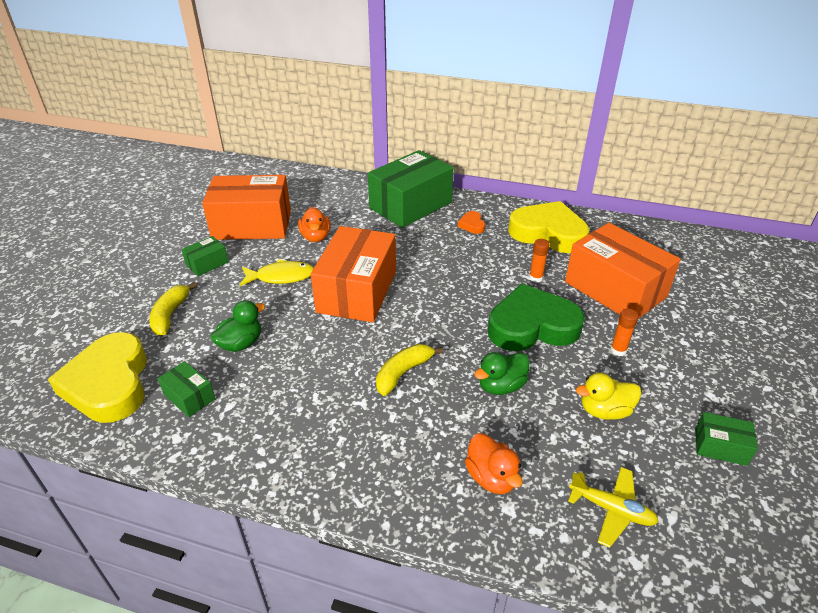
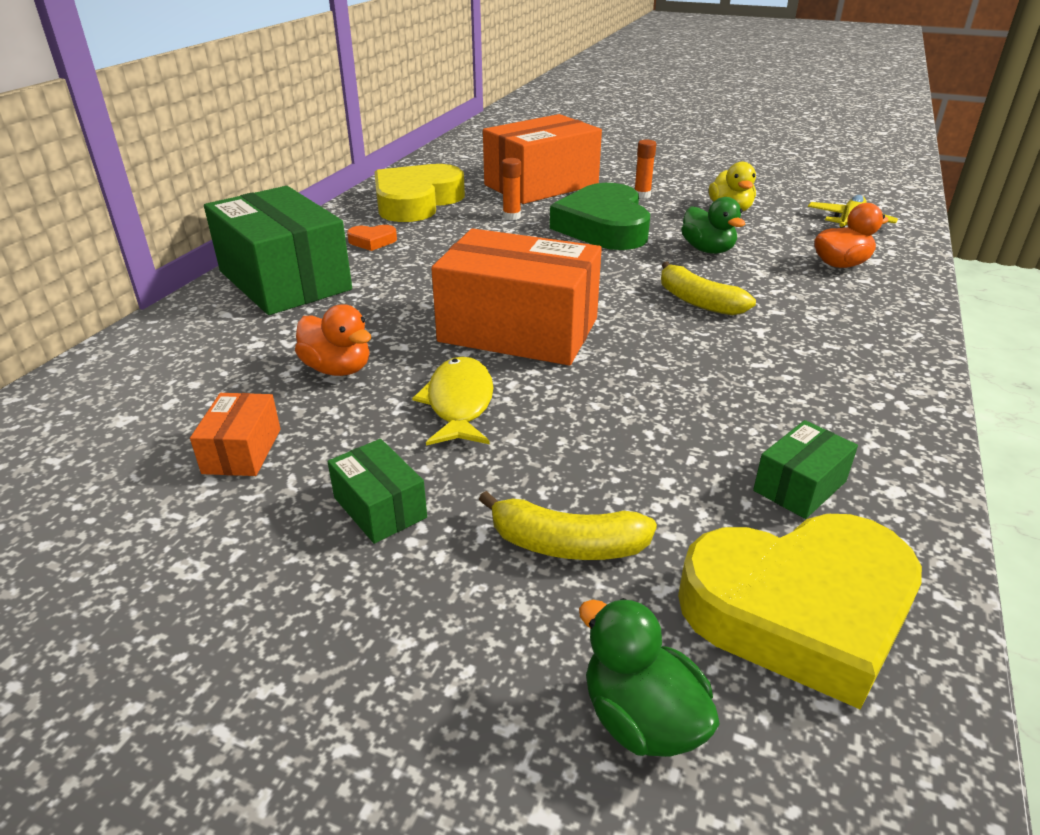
camera: 85 degrees left, 5 degrees down
orange box [202,175,291,240] -> orange box [190,393,280,476], size x0.44
green duck [210,300,265,352] -> green duck moved to [579,598,720,757]
orange duck [298,207,330,242] -> orange duck turned 45 degrees clockwise [295,304,371,376]
green box [695,412,758,466] -> none

